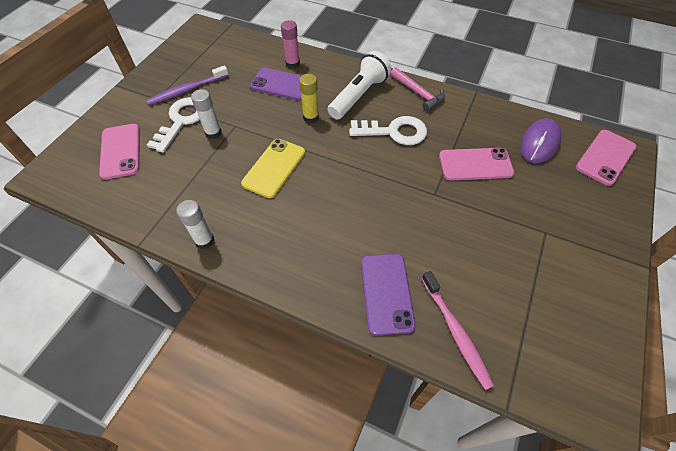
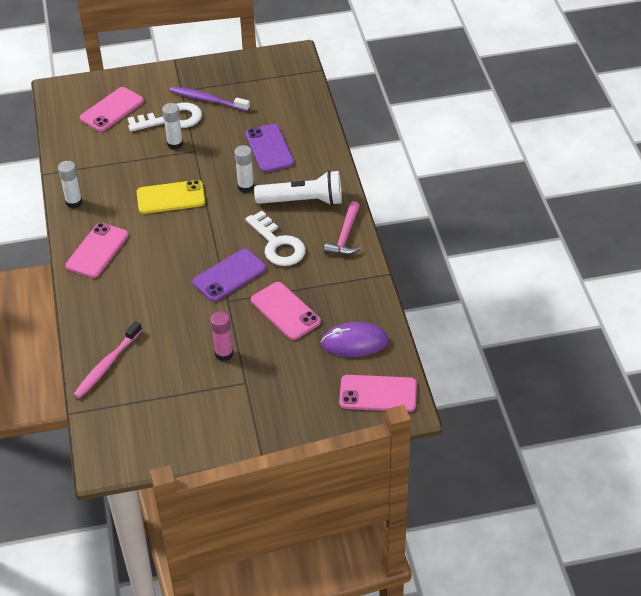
camera: 55 degrees right, 10 degrees down
pink glue stick [281,20,300,69] -> pink glue stick moved to [210,311,233,361]
yellow glue stick [299,74,319,123] -> white glue stick [234,145,254,193]
purple phone [361,254,416,336] -> purple phone moved to [192,249,266,302]
none -> pink phone [65,223,129,278]

